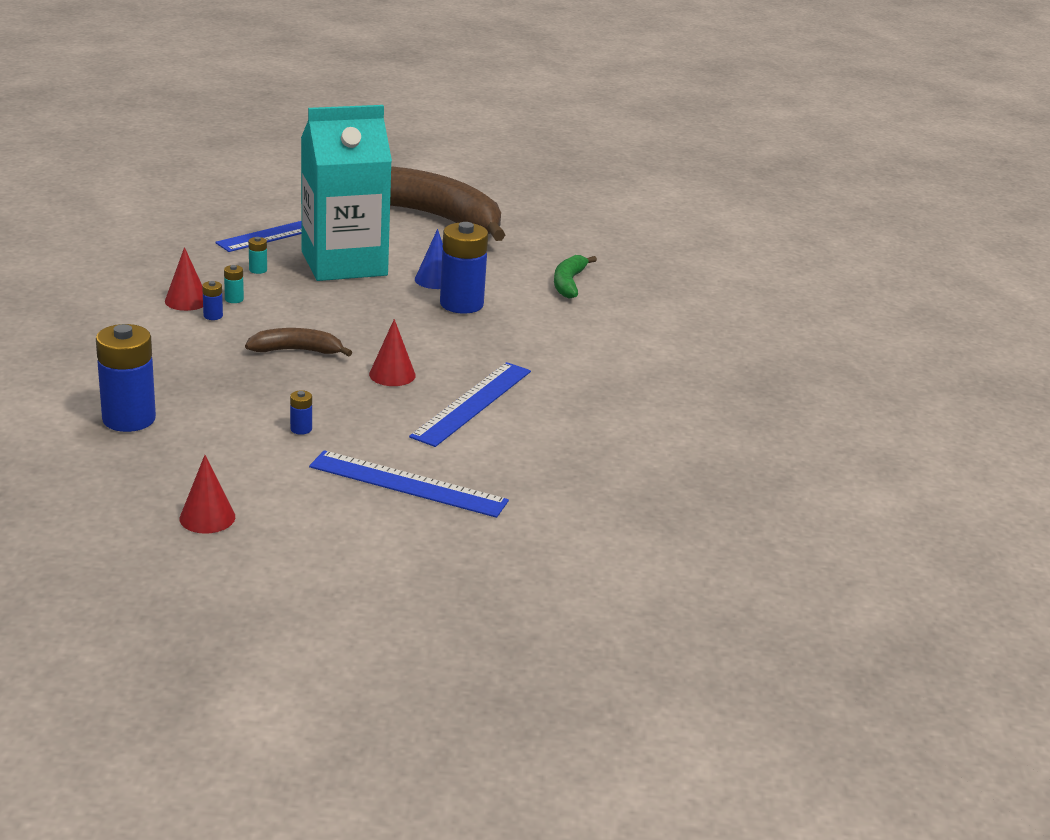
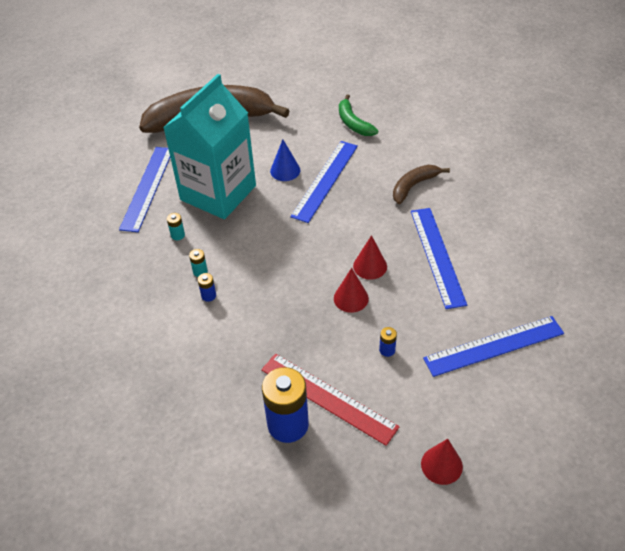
camera: 35 degrees left, 20 degrees up
red cone [165,247,203,311] -> red cone moved to [334,268,369,313]
brown banana [245,328,352,356] -> brown banana moved to [393,165,450,204]
blue battery [440,222,488,314] -> blue ruler [290,141,358,223]
none -> red ruler [261,353,400,446]

